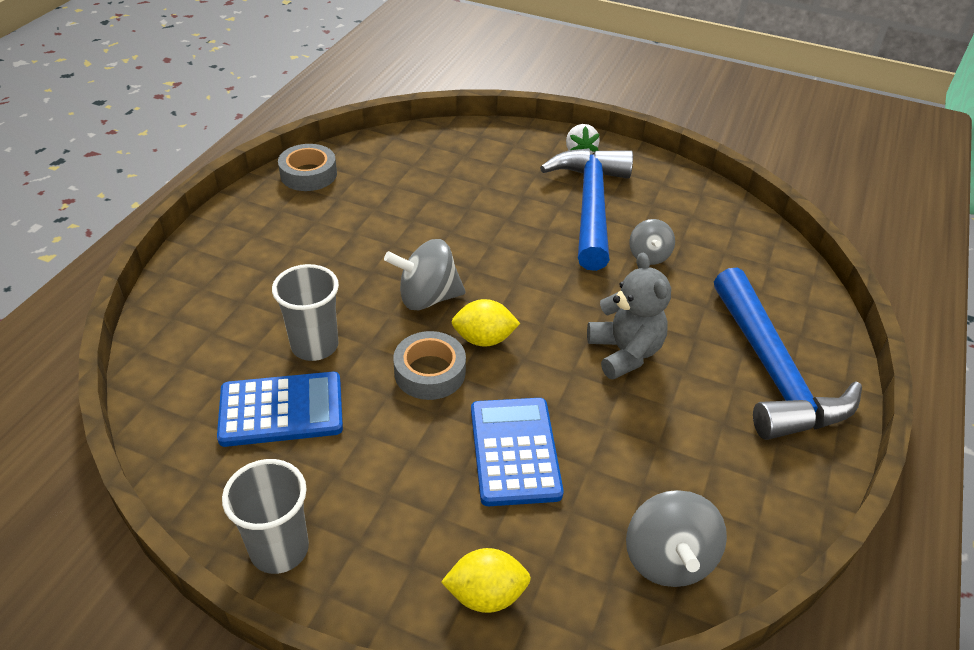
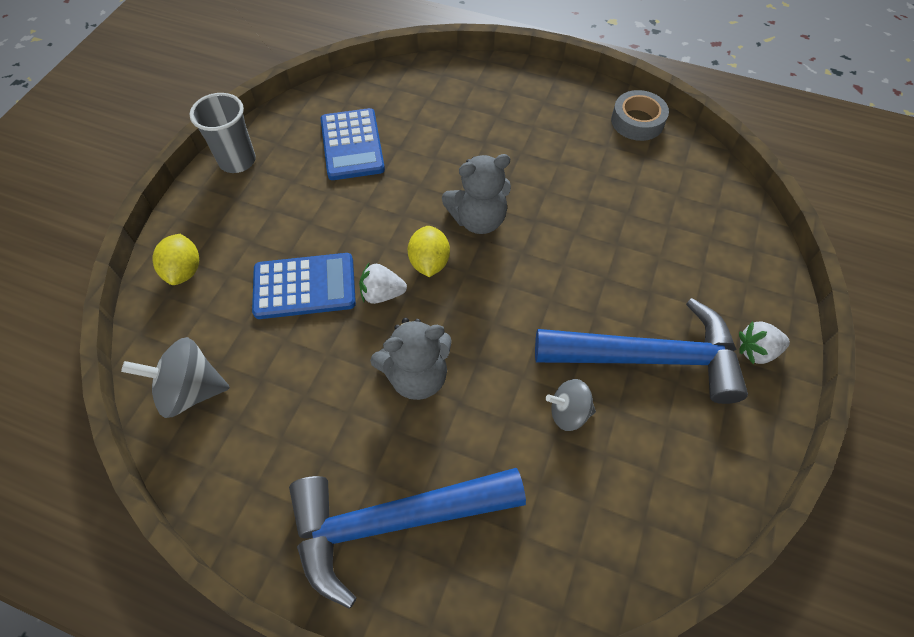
camera: 90 degrees right, 15 degrees up
grey cup [272,264,339,361] -> none
grey spinning top [384,239,466,310] -> grey teddy bear [442,154,511,234]
grey tape [393,331,466,400] -> none
none -> white strawberry [359,262,407,304]

